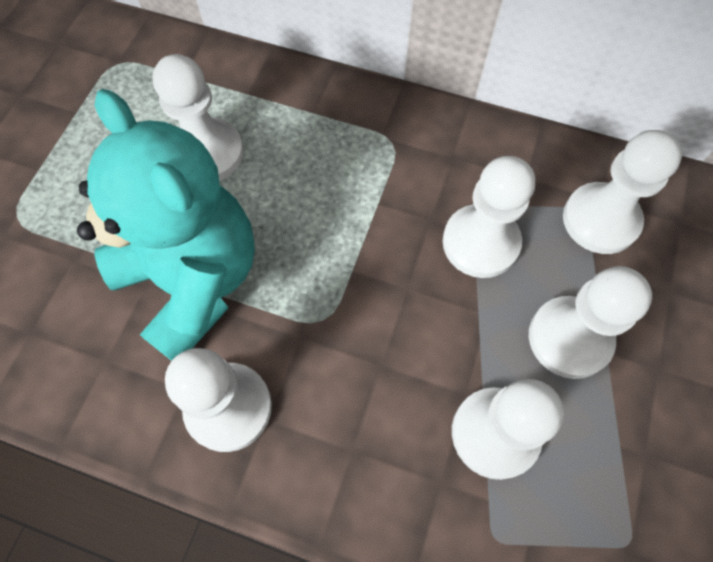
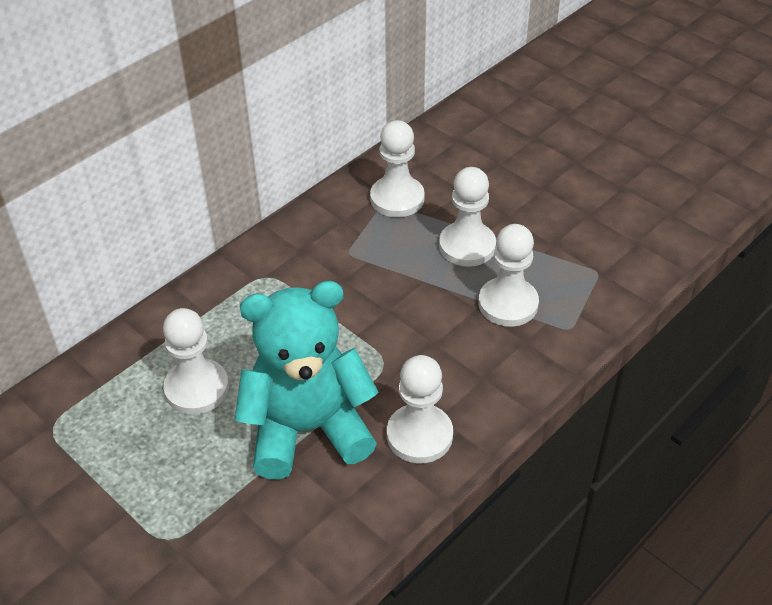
camera: 65 degrees left, 20 degrees down
white pawn [442,156,535,278] -> none

